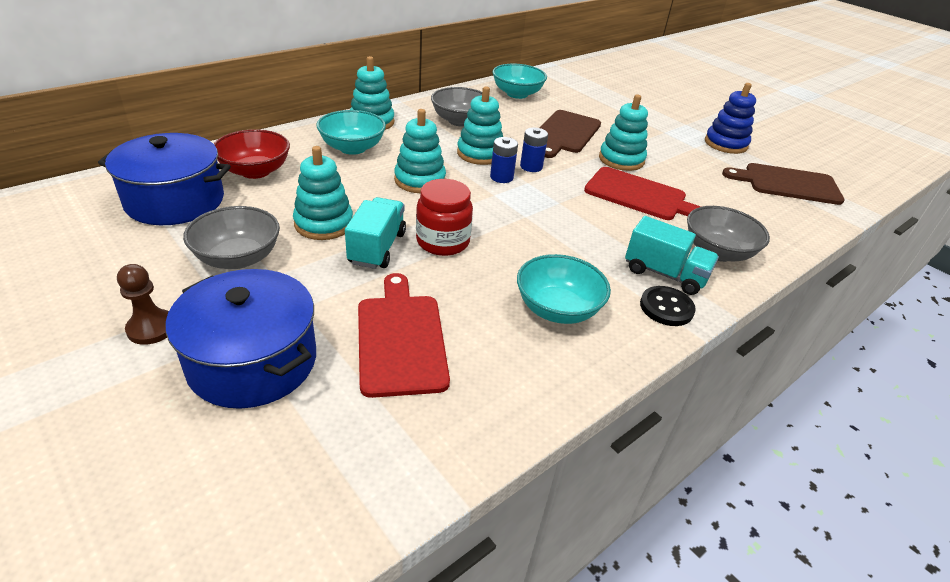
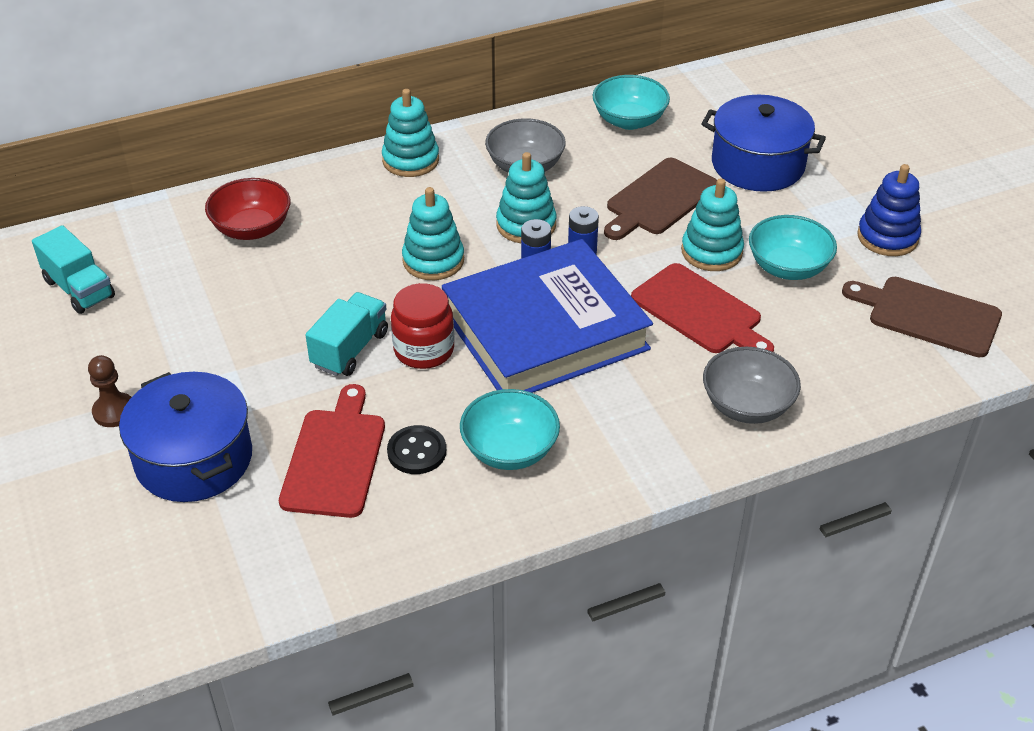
camera: 20 degrees right, 5 degrees up
blue pot [98,133,231,225] -> blue pot moved to [701,95,826,192]
grey bowl [183,206,280,269] -> none
turquoise stacking toy [293,146,353,240] -> none
turquoise bowl [316,110,386,155] -> turquoise bowl moved to [749,215,837,280]
turquoise truck [625,216,719,295] -> turquoise truck moved to [32,225,115,314]
black button [640,286,696,326] -> black button moved to [387,425,446,474]
none -> blue book [442,239,653,393]

